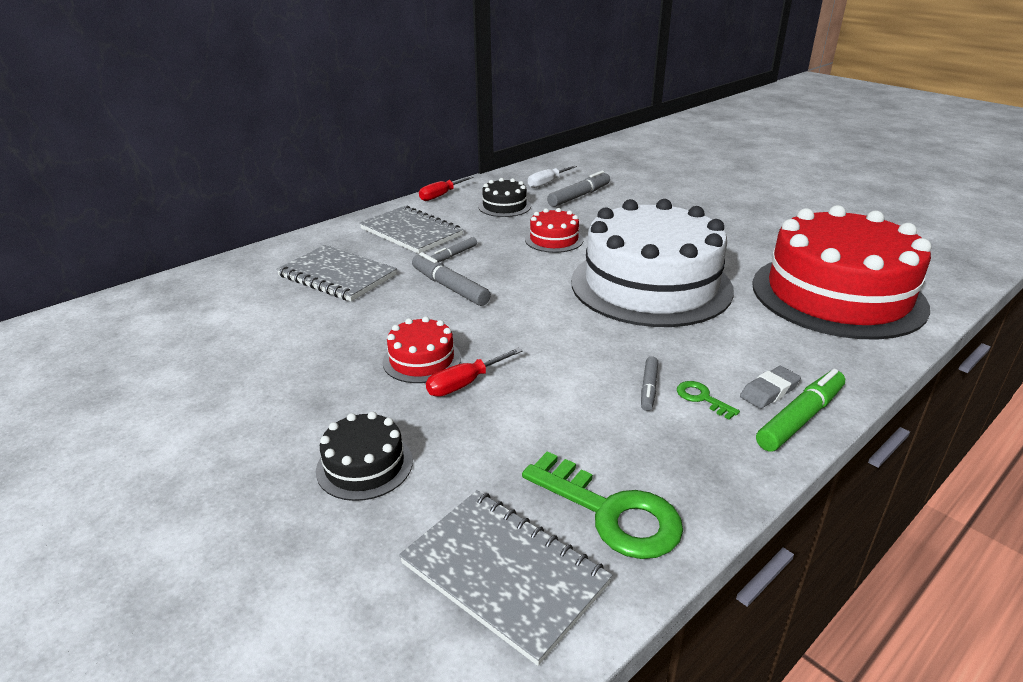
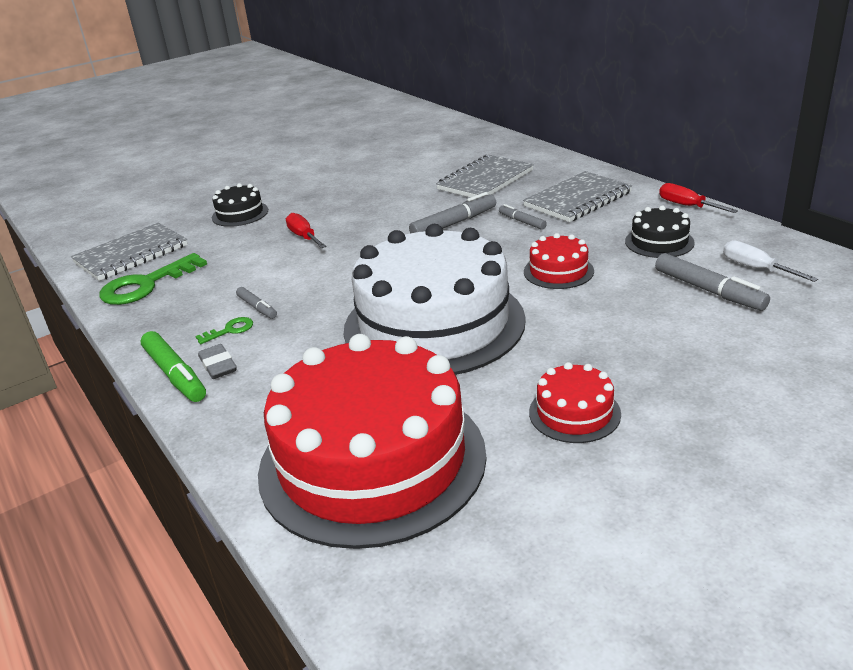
camera: 100 degrees right, 0 degrees up
red cake [382,316,461,383] -> red cake moved to [529,362,621,443]
grey marker [641,356,658,411] -> grey marker turned 150 degrees counterclockwise [236,287,277,319]

